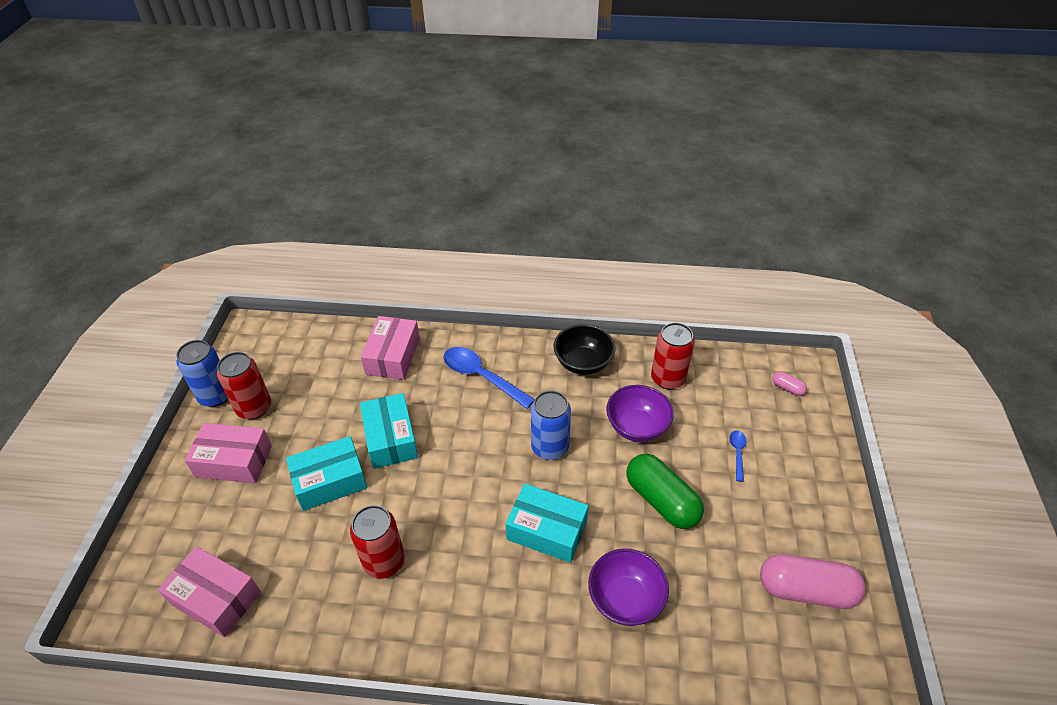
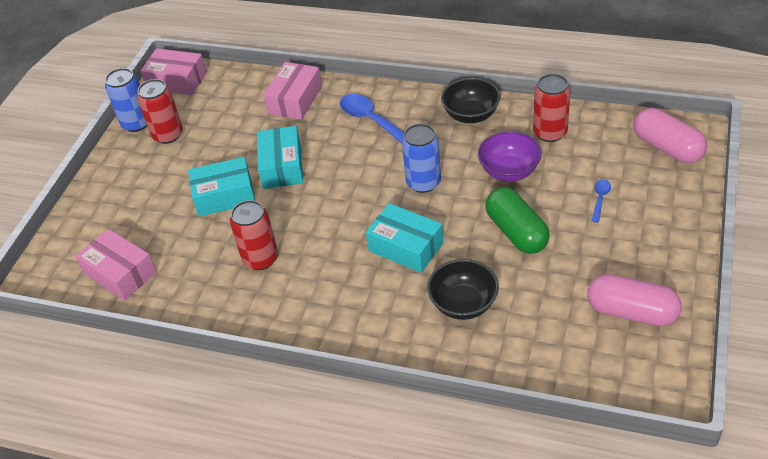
camera: 15 degrees right, 0 degrees up
pink box [184,423,272,483] -> pink box moved to [140,48,207,95]
purple bowl [588,549,669,626] -> black bowl [427,259,499,320]
pink capsule [773,372,807,396] -> pink capsule [634,108,707,163], size x2.29

